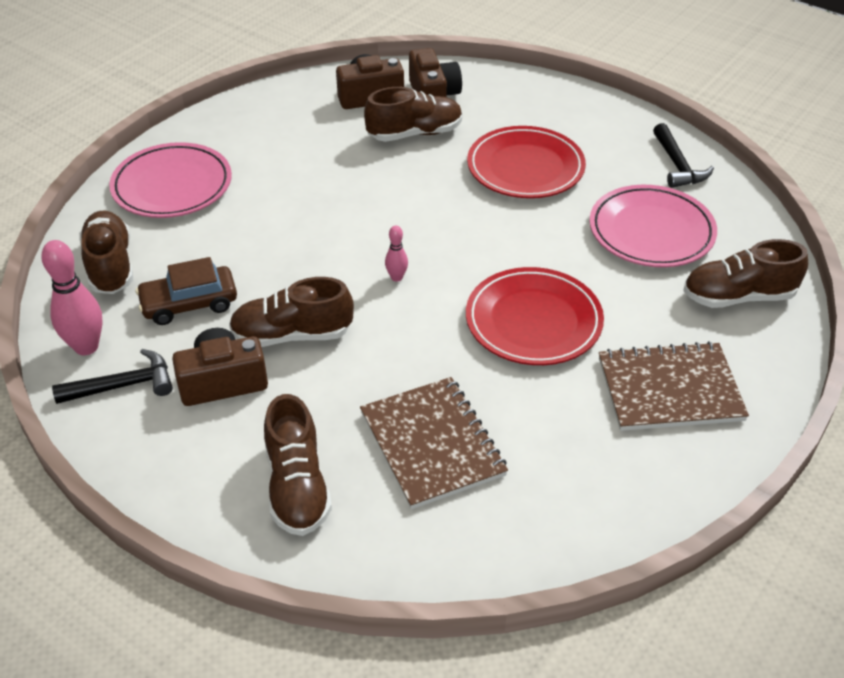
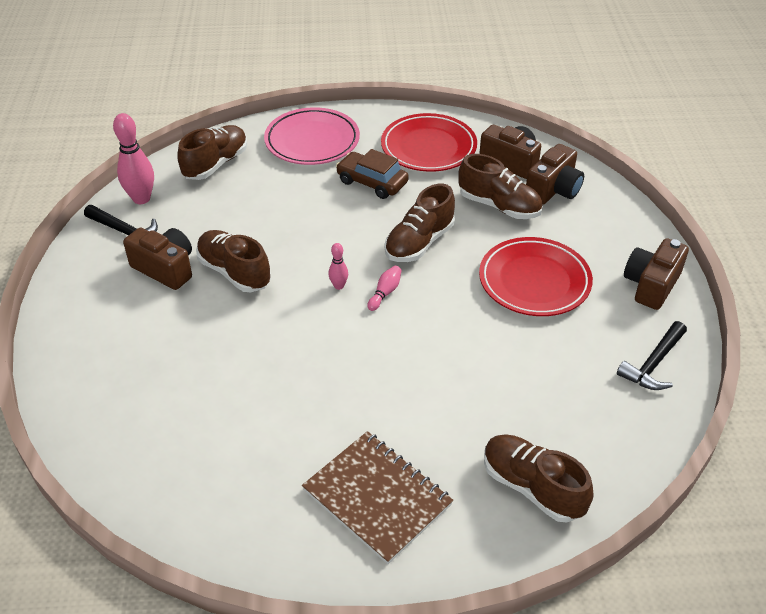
camera: 50 degrees right, 0 degrees up
brown car [136,257,237,325] -> brown car moved to [336,149,409,199]
brown shoe [264,394,332,536] -> brown shoe moved to [385,184,455,262]
brown notebook [360,377,508,509] -> none
red plate [466,267,604,365] -> red plate moved to [381,113,477,172]
pink plate [589,185,717,267] -> none
none -> pink bowling pin [367,266,402,311]
none -> brown camera [624,238,689,310]

